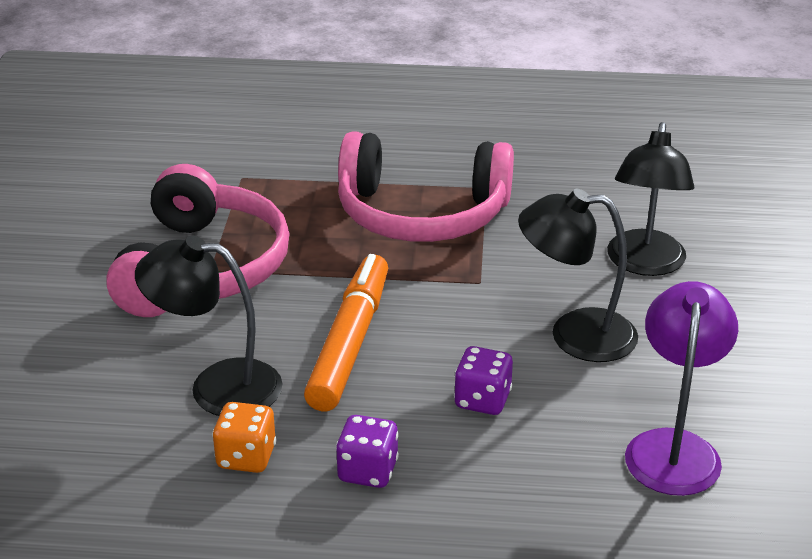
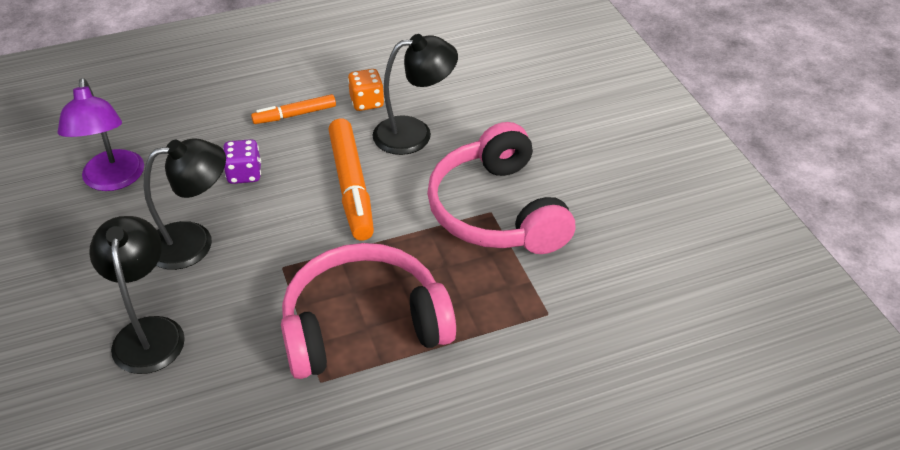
camera: 155 degrees right, 10 degrees up
purple dice [336,415,399,488] -> orange marker [251,94,336,124]

